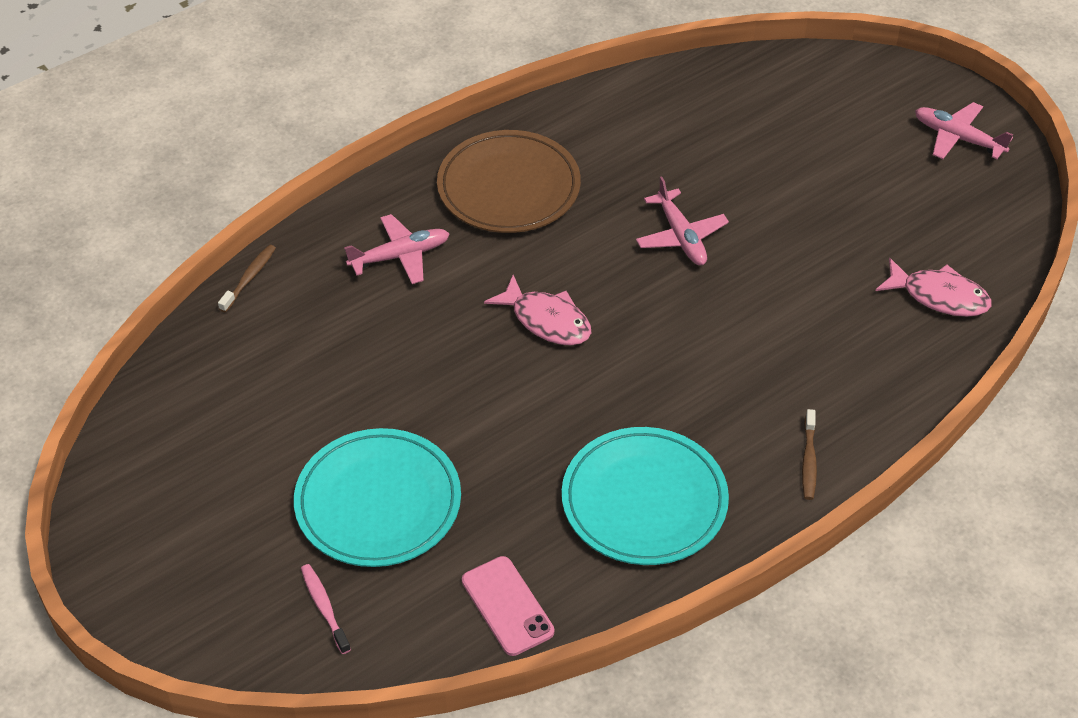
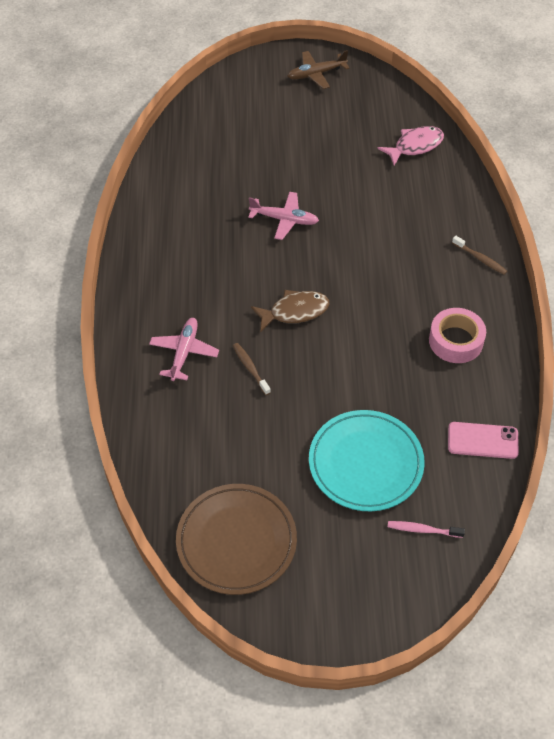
camera: 55 degrees left, 5 degrees up
brown toothbrush [218,245,276,312] -> brown toothbrush moved to [233,343,271,395]
brown plate [437,130,581,233] -> brown plate moved to [176,484,297,595]
pink fish [484,275,591,345] -> brown fish [251,290,330,332]
turquoise plate [562,427,729,565] -> pink tape [429,308,486,363]
pink plane [915,102,1013,159] -> brown plane [288,50,350,89]

